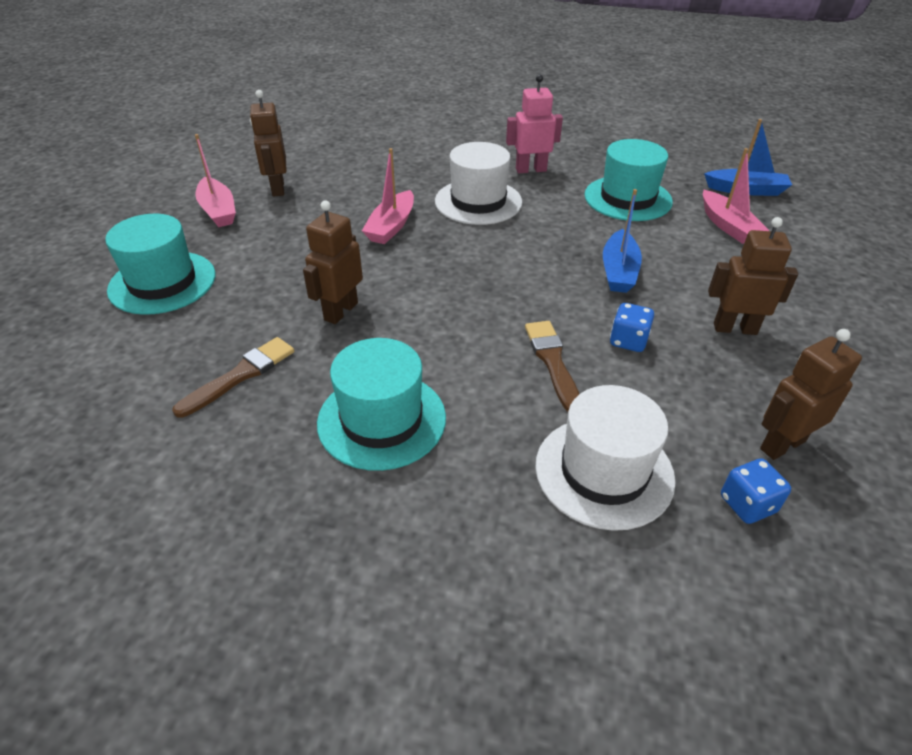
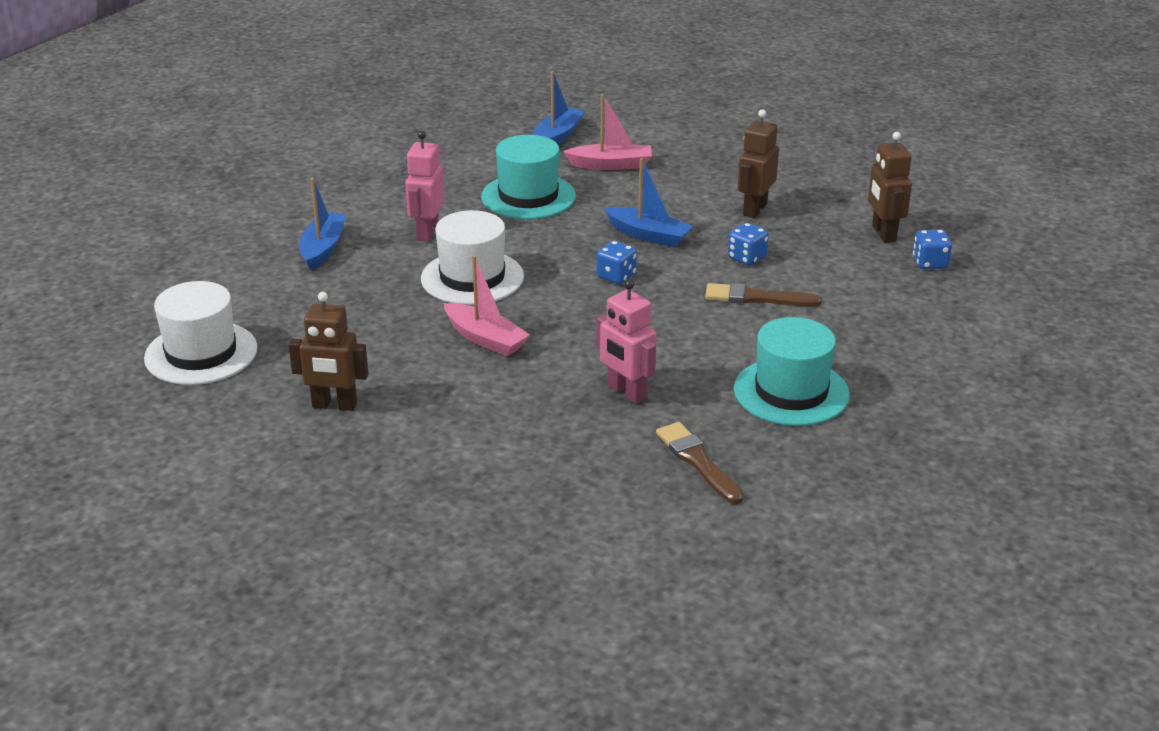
camera: 70 degrees left, 10 degrees down
turquoise hat [105,214,215,315] -> none
pink boat [195,134,236,227] -> none
brown robot [303,200,363,324] -> pink robot [596,280,656,404]
white hat [535,385,676,531] -> white hat moved to [144,281,258,385]
none -> blue boat [299,178,346,270]
none -> blue dice [597,241,637,284]

